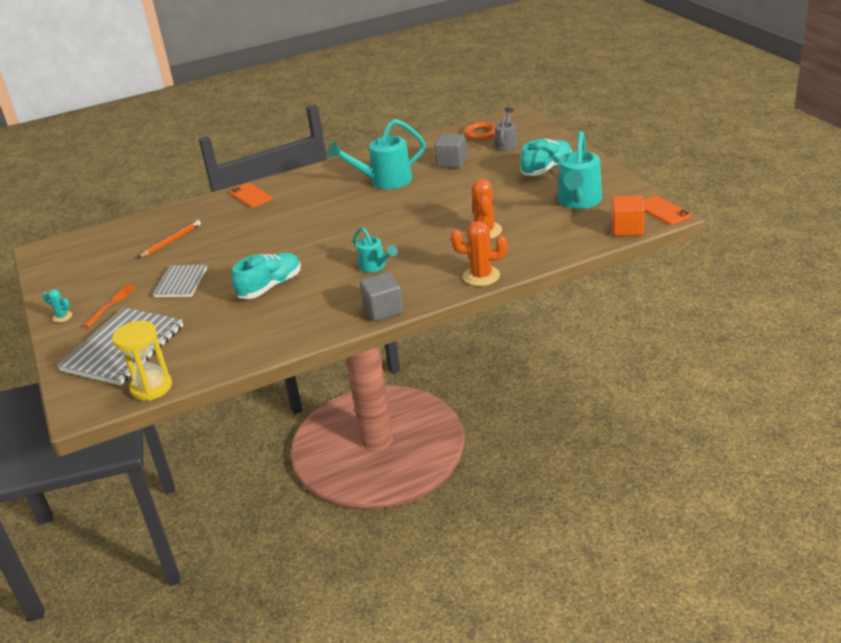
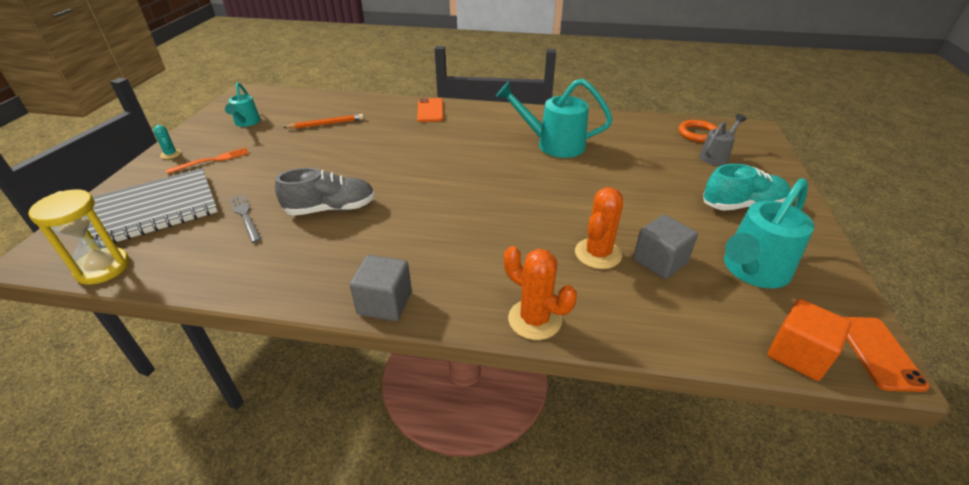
camera: 30 degrees right, 5 degrees up
grey notebook [153,265,207,297] -> none
turquoise shoe [232,253,301,299] -> grey shoe [275,168,375,216]
turquoise watering can [353,227,398,273] -> turquoise watering can moved to [225,83,261,127]
grey cube [434,134,467,168] -> grey cube moved to [633,215,698,279]
none -> grey fork [229,194,262,243]

